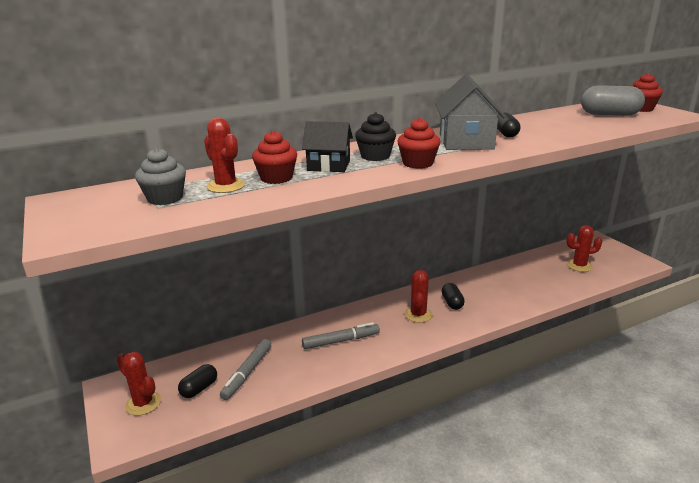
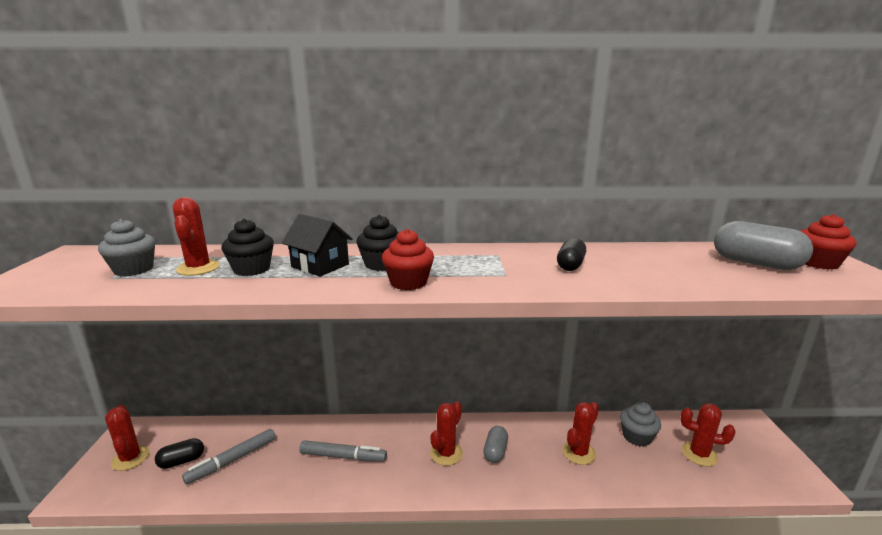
camera: 25 degrees right, 5 degrees down
red cupcake [252,131,297,184] -> black cupcake [221,219,274,276]
grey house [435,74,506,150] -> none
black capsule [442,283,465,310] -> grey capsule [483,426,508,463]
none -> red cactus [562,402,599,465]
none -> grey cupcake [620,402,661,447]

